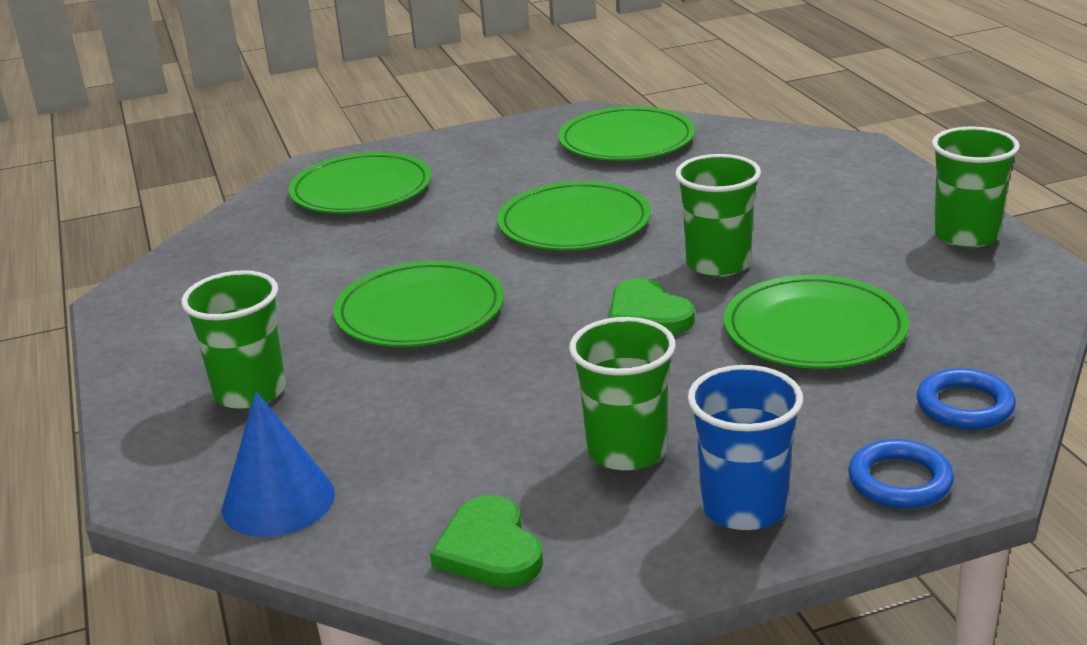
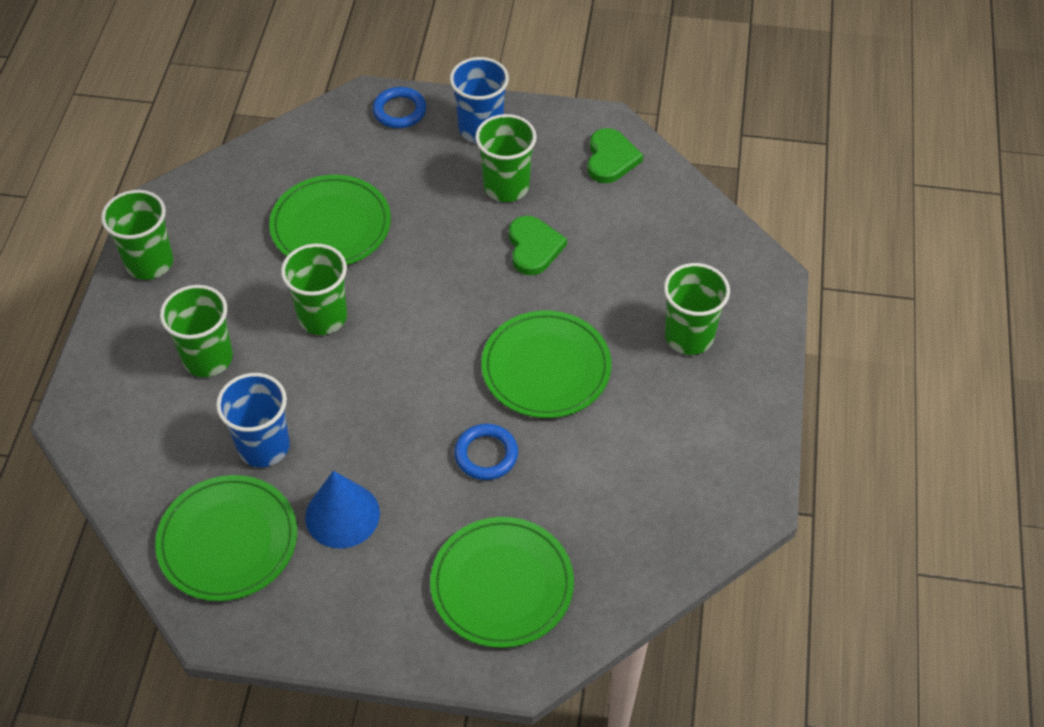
camera: 155 degrees left, 25 degrees up
blue cone [222,391,335,537] -> blue cone moved to [305,471,380,548]
green plate [497,181,651,250] -> none
green heart [609,278,695,335] -> green heart moved to [509,216,567,275]
blue ring [917,368,1016,429] -> blue ring moved to [454,424,518,480]
none -> green cup [160,285,233,377]
none -> blue cup [216,373,290,467]

